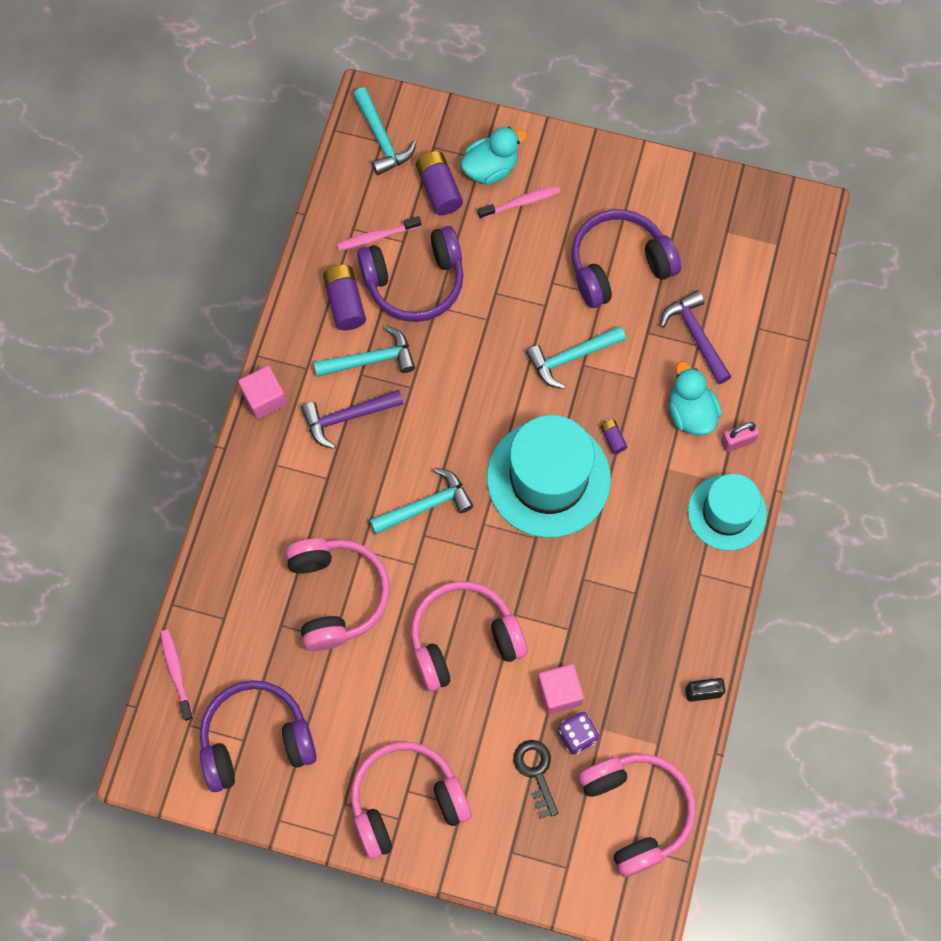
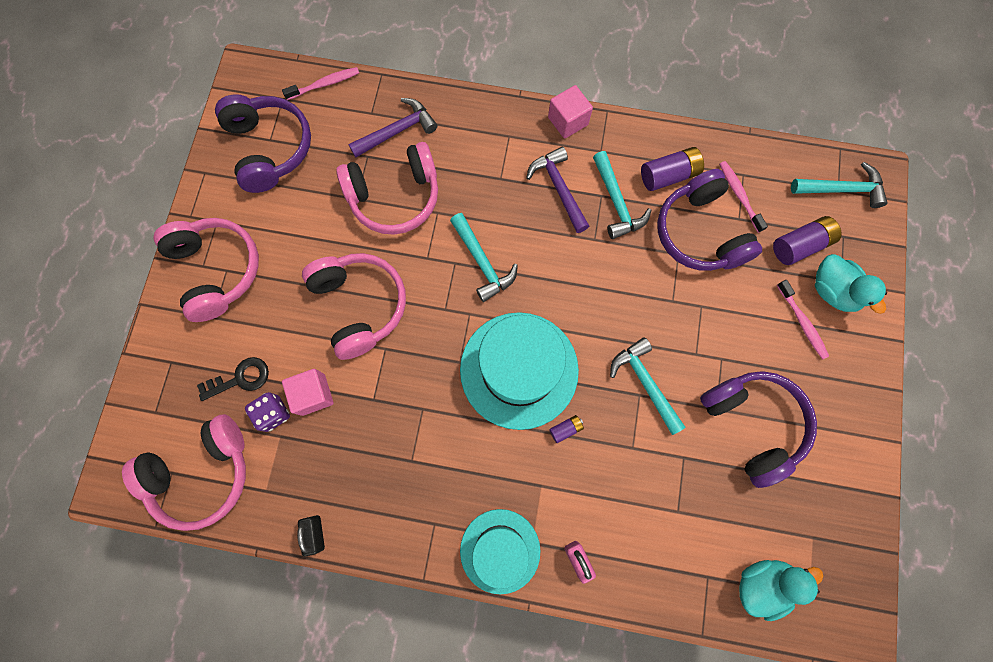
camera: 85 degrees right, 5 degrees up
turquoise hammer [353,88,416,175] -> turquoise hammer turned 150 degrees counterclockwise [791,162,887,208]
purple hammer [660,290,732,384] -> purple hammer moved to [348,98,437,157]
turquoise duck [669,362,722,436] -> turquoise duck moved to [739,560,823,621]

